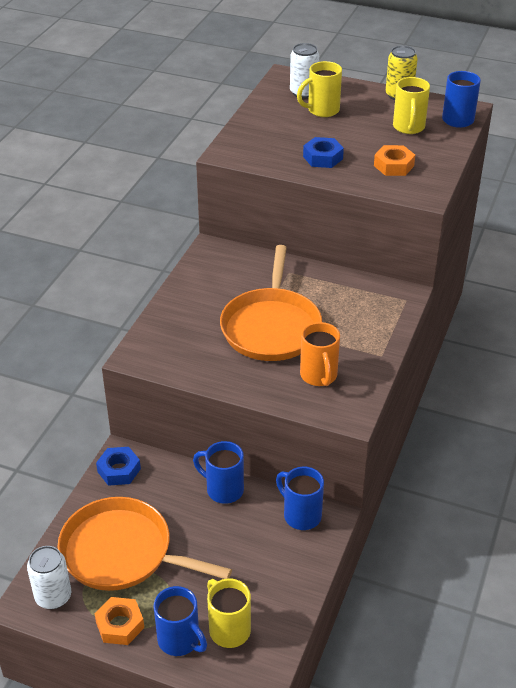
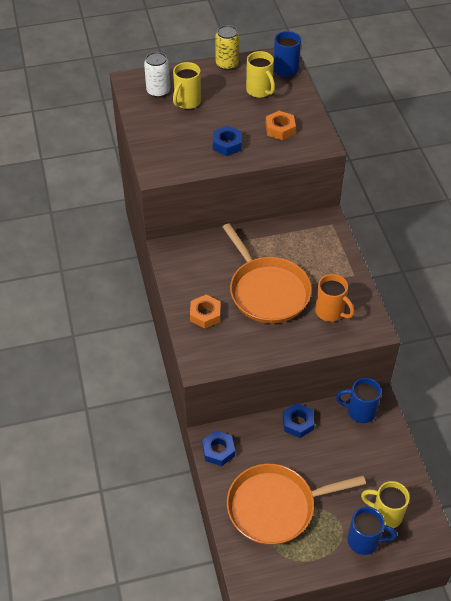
camera: 35 degrees left, 10 degrees up
white can [27,546,71,609] -> none
orange nut [95,597,144,645] -> orange nut moved to [190,295,221,329]
blue mug [193,441,244,504] -> blue nut [283,403,315,438]

